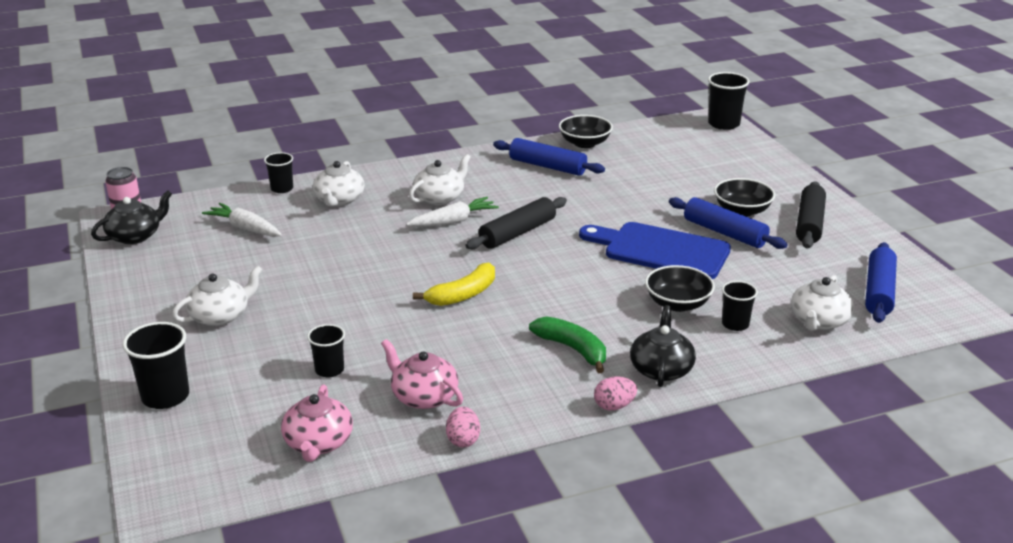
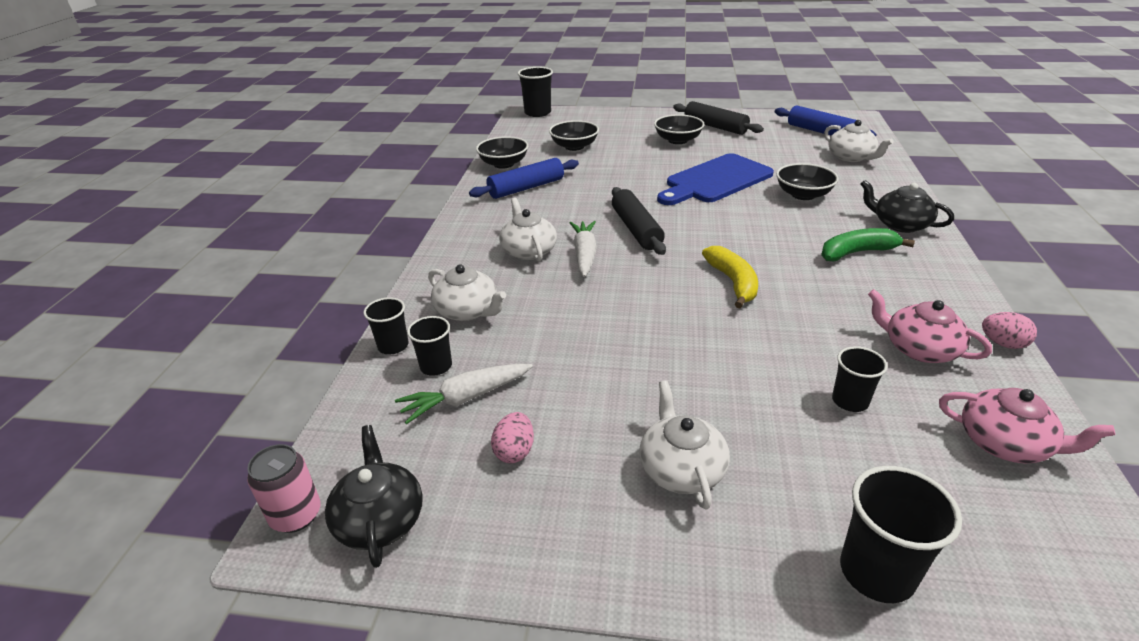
camera: 60 degrees left, 5 degrees up
pink teapot [381,339,463,409] -> pink teapot turned 60 degrees clockwise [868,289,992,363]
pink egg [594,376,637,411] -> pink egg moved to [491,412,534,463]
blue rolling pin [669,197,788,249] -> none
black cup [722,281,758,331] -> black cup moved to [407,316,452,376]
none -> black bowl [549,120,599,151]

